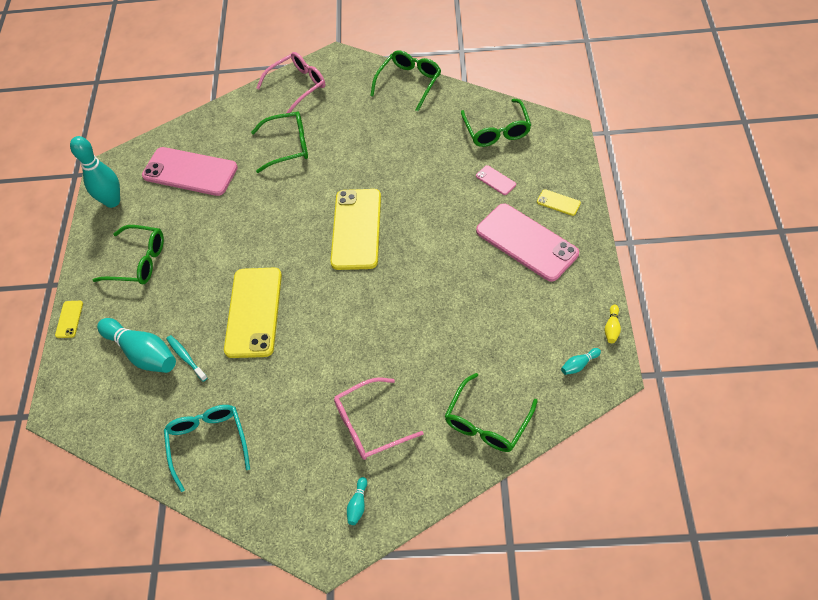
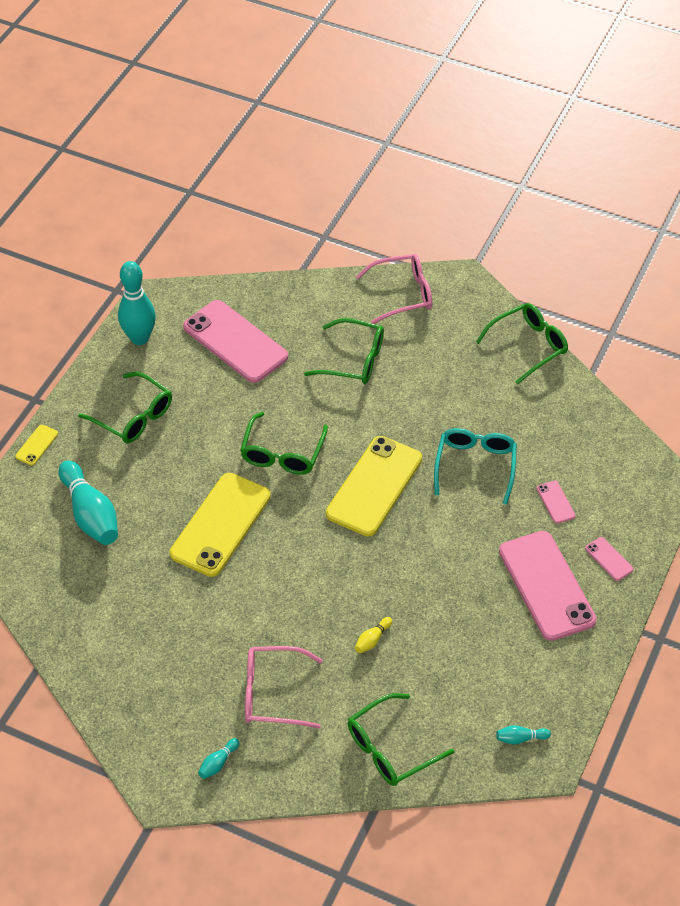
camera: 20 degrees right, 5 degrees down
turquoise glasses [164,405,250,492] -> turquoise glasses moved to [434,428,517,505]
turquoise toothbrush [166,335,208,382] -> none
green glasses [461,99,531,147] -> green glasses moved to [240,412,328,475]
yellow phone [537,189,581,216] -> pink phone [585,537,633,581]
yellow bowling pin [604,305,621,343] -> yellow bowling pin moved to [355,617,392,653]

